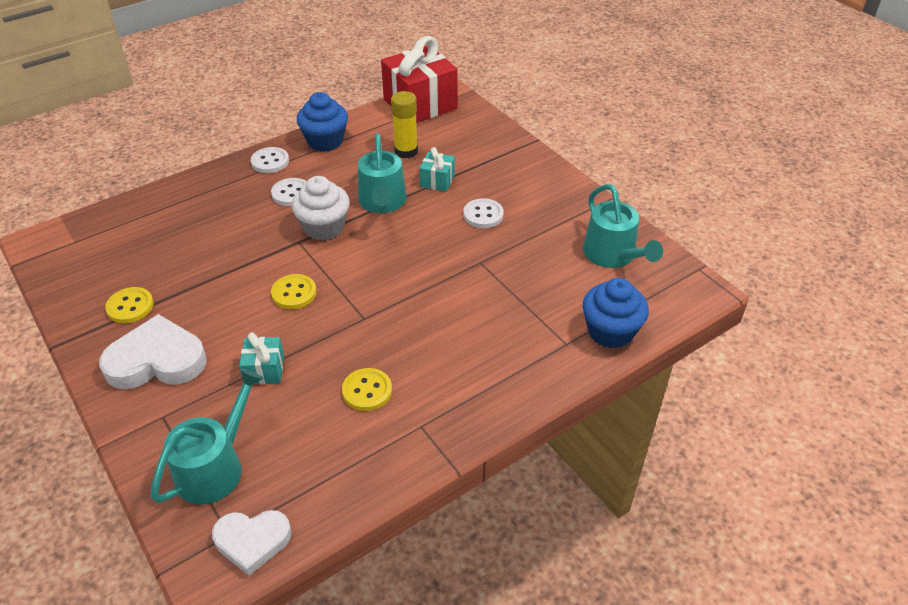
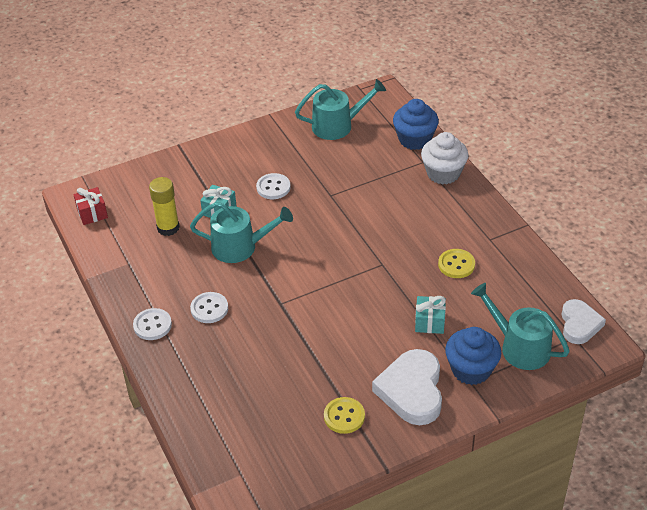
camera: 80 degrees left, 0 degrees up
yellow button [271,274,317,309] -> none
white cupcake [292,176,350,241] -> white cupcake moved to [421,132,468,184]
blue cupcake [297,92,348,152] -> blue cupcake moved to [445,327,501,385]
red gift [381,36,458,123] -> red gift [73,187,108,225], size x0.46

